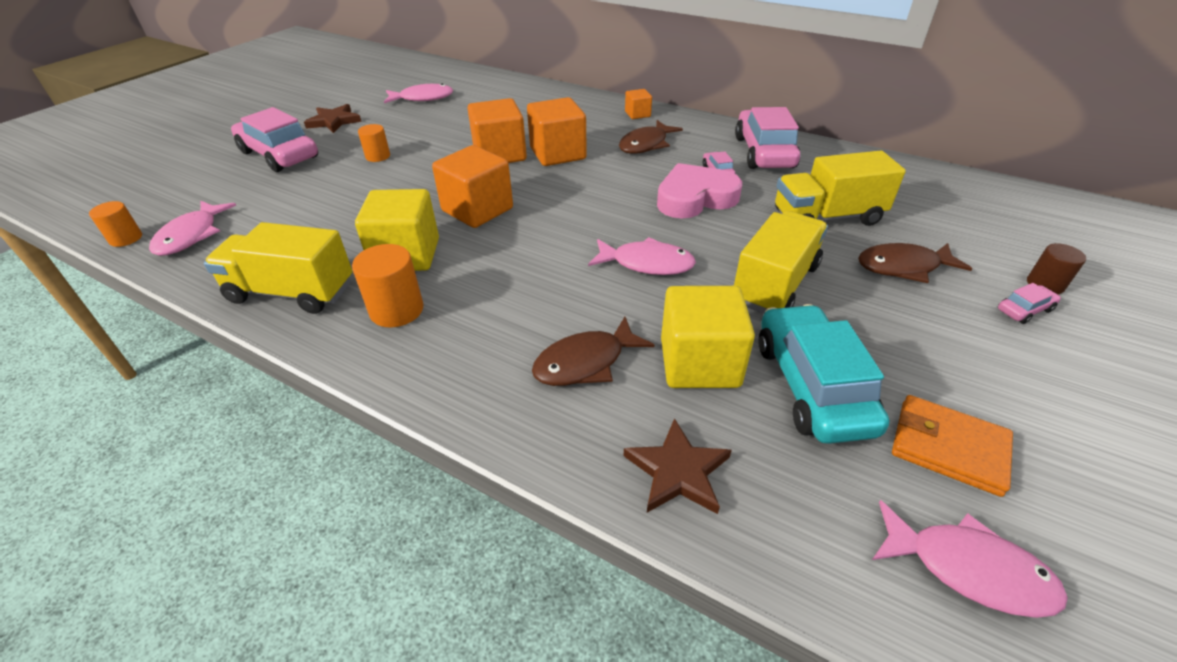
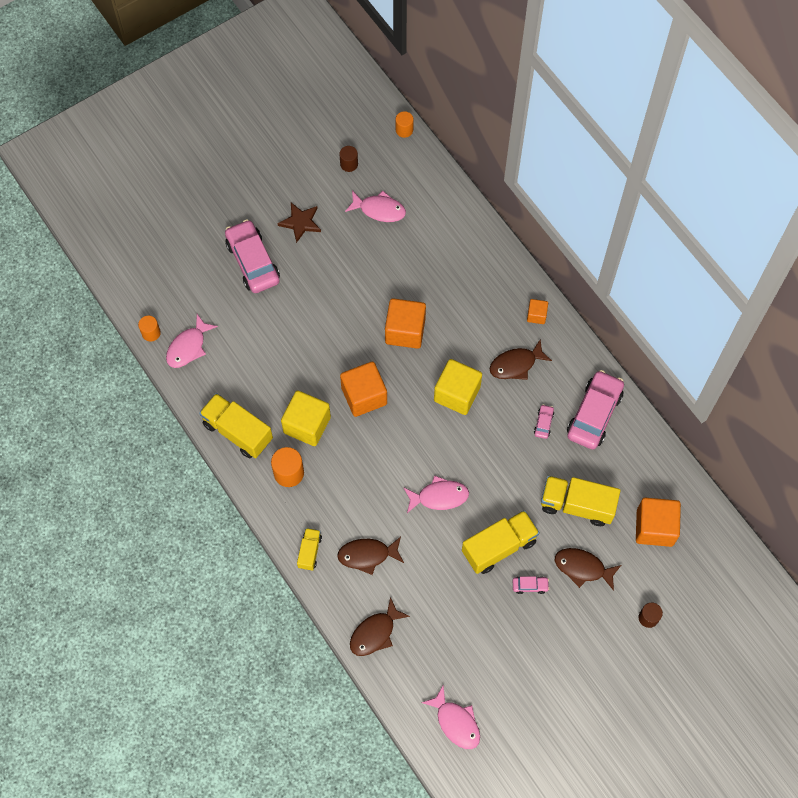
camera: 25 degrees right, 25 degrees up
orange cylinder [358,124,390,162] -> orange cylinder moved to [396,111,414,138]
orange cube [527,97,587,166] -> orange cube moved to [636,498,681,547]
pink fish [588,237,696,275] -> pink fish turned 45 degrees counterclockwise [403,475,469,513]
brown star [624,418,732,514] -> brown fish [350,597,410,656]
pink heart [657,163,742,219] -> none
yellow cube [661,286,755,388] -> yellow cube moved to [434,359,482,415]
turquoise car [758,304,890,444] -> none
orange wallet [892,395,1013,497] -> none
pink car [998,283,1061,324] -> pink car moved to [513,576,549,594]
none -> yellow truck [297,528,322,571]
none -> brown cylinder [339,146,358,172]

